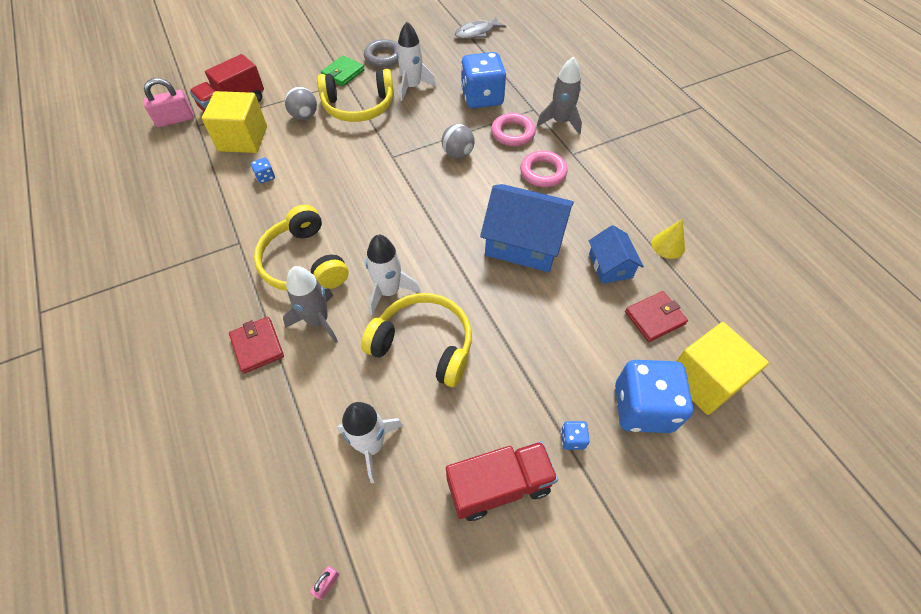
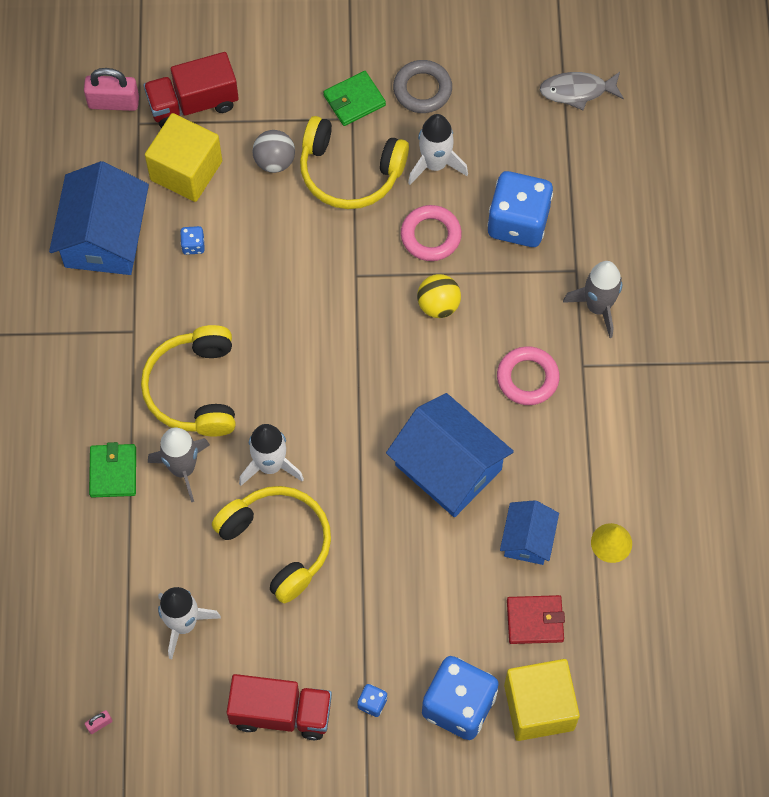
camera: 25 degrees right, 10 degrees up
red wallet [229,317,284,374] -> green wallet [89,442,136,498]
grey ball [442,124,475,158] -> yellow ball [417,274,461,318]
pink ring [491,113,536,146] -> pink ring moved to [401,205,462,261]
none -> blue house [49,161,149,275]

